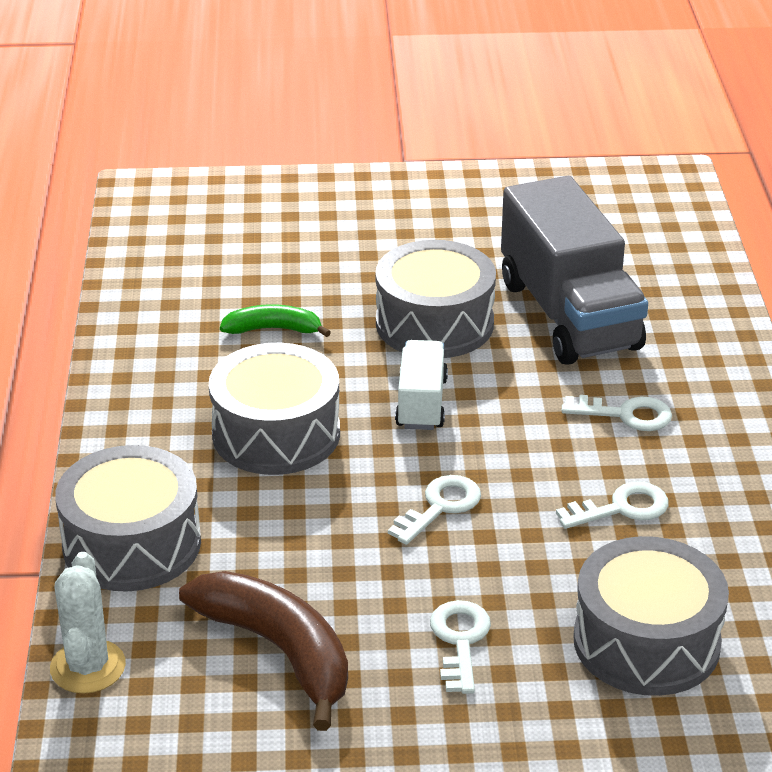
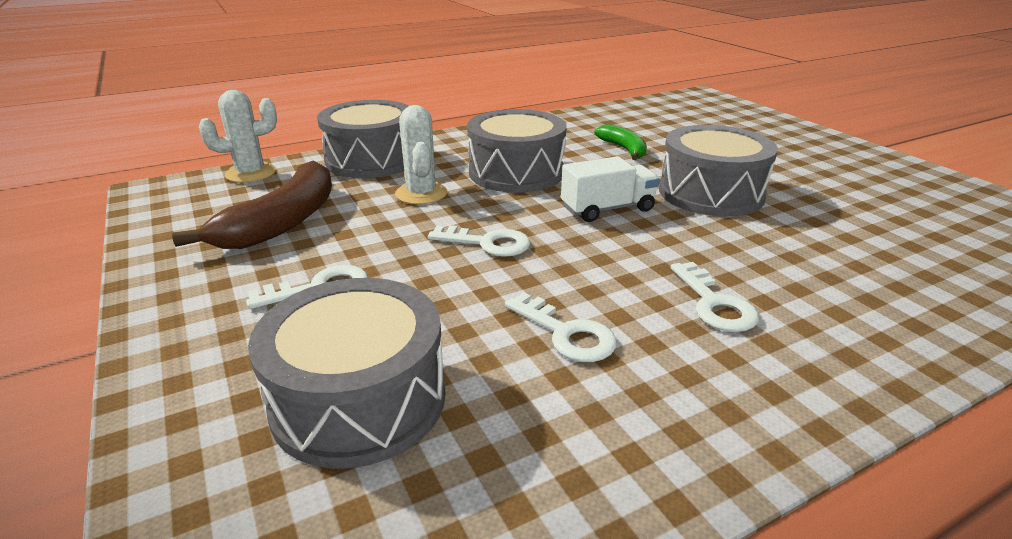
camera: 65 degrees right, 5 degrees down
grey truck [501,176,648,365] -> none
none -> white cactus [395,105,447,205]

